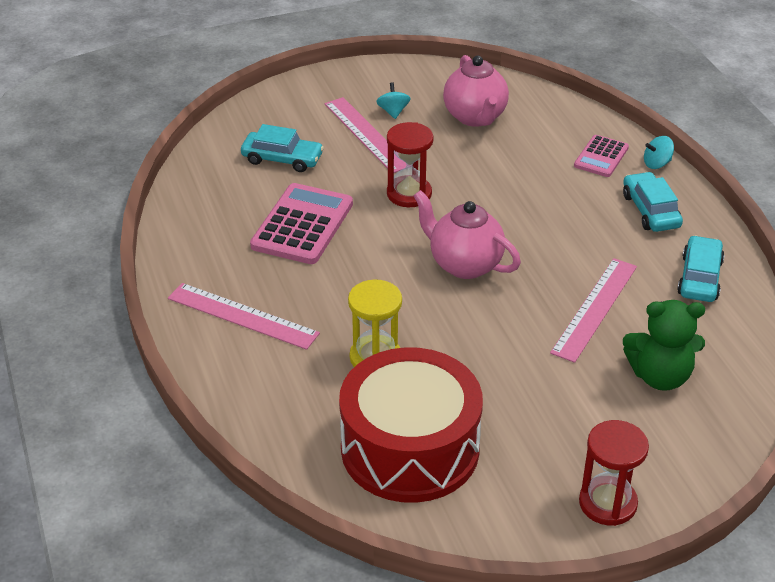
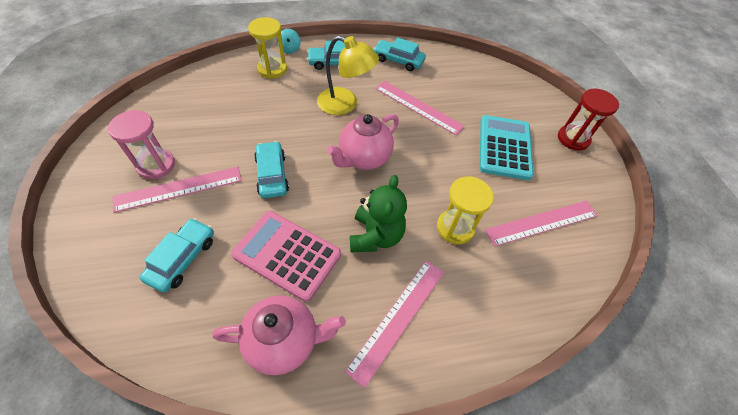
camera: 85 degrees left, 15 degrees up
red drum [339,347,483,503] -> pink ruler [485,201,598,247]
turquoise spinning top [376,82,410,119] -> pink hourglass [108,110,175,179]
red hourglass [387,122,434,207] -> turquoise car [254,141,289,198]
pink teapot [443,55,509,127] -> pink teapot moved to [212,295,346,375]
pink calculator [574,135,629,177] -> yellow hourglass [248,17,287,79]
green teddy bear [623,300,705,391] -> green teddy bear moved to [350,175,407,252]
none -> yellow lamp [317,36,379,115]
none -> turquoise calculator [480,115,534,180]

